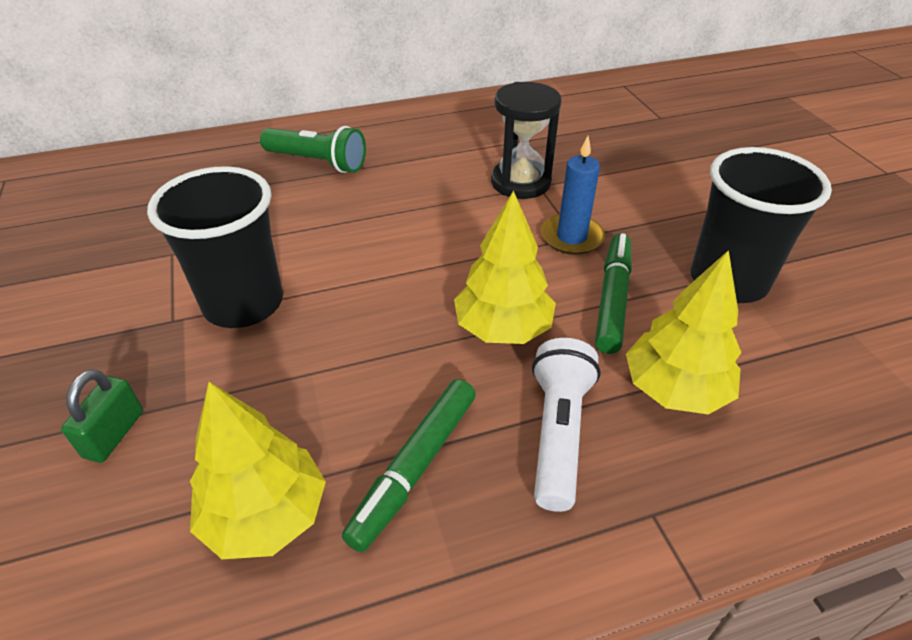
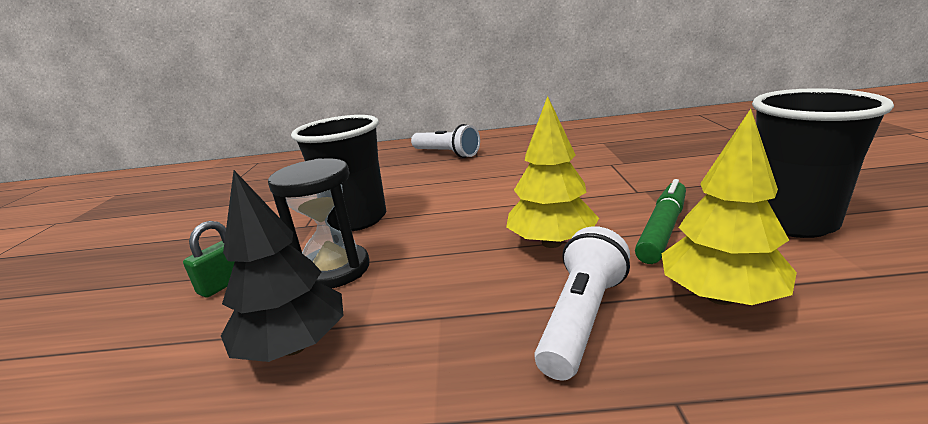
camera: 20 degrees right, 20 degrees down
yellow tree [190,382,326,559] -> black tree [221,170,344,362]
green flashlight [260,126,366,173] -> white flashlight [411,124,480,158]
green marker [342,379,476,552] -> none
black hourglass [491,82,561,199] -> black hourglass moved to [268,158,370,289]
blue candle [541,136,605,255] -> none

